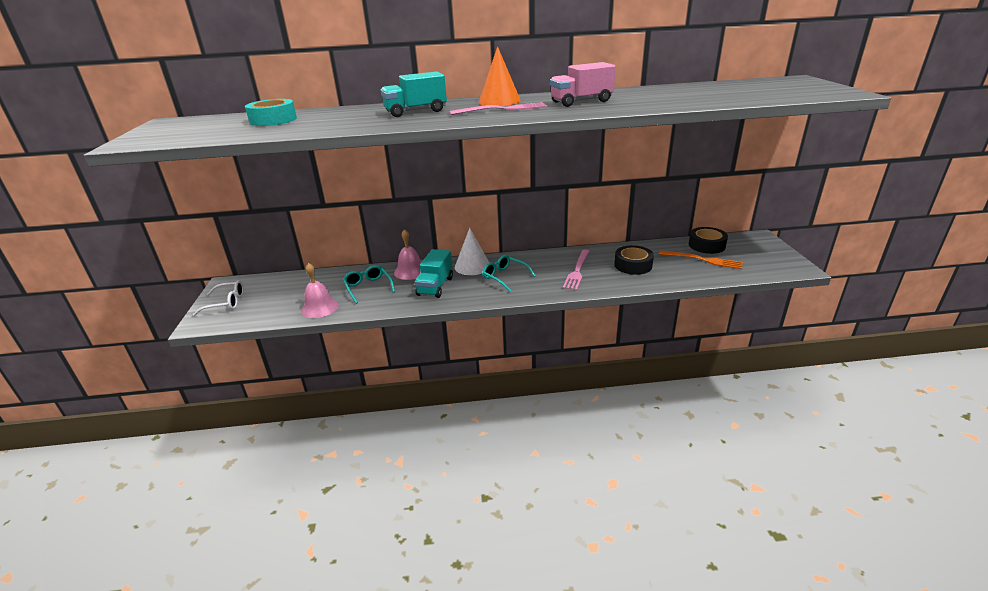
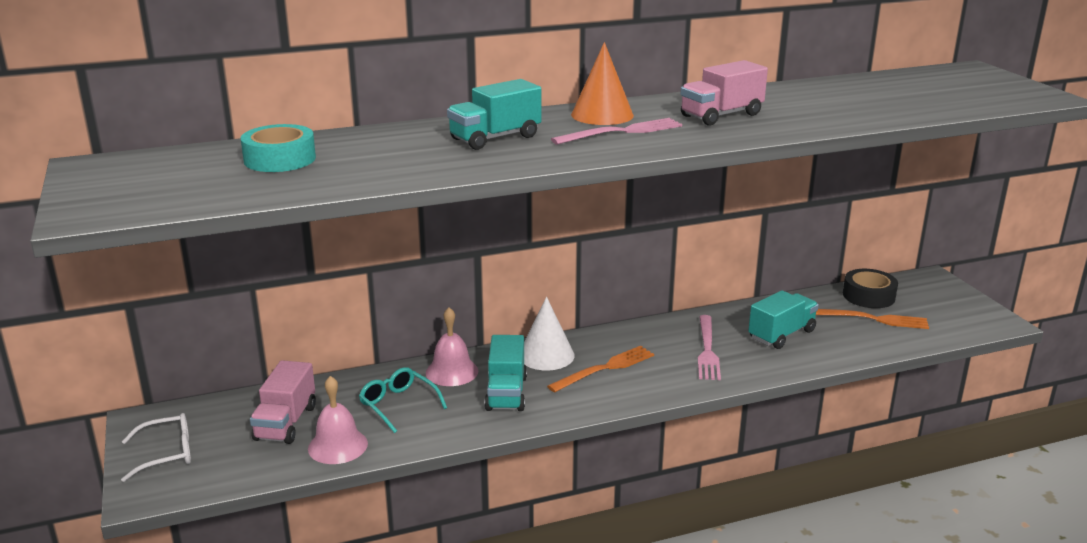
camera: 15 degrees left, 5 degrees down
turquoise glasses [482,255,536,292] -> orange fork [547,346,654,393]
black tape [614,245,654,275] -> turquoise truck [748,290,819,349]
none -> pink truck [250,360,316,444]

